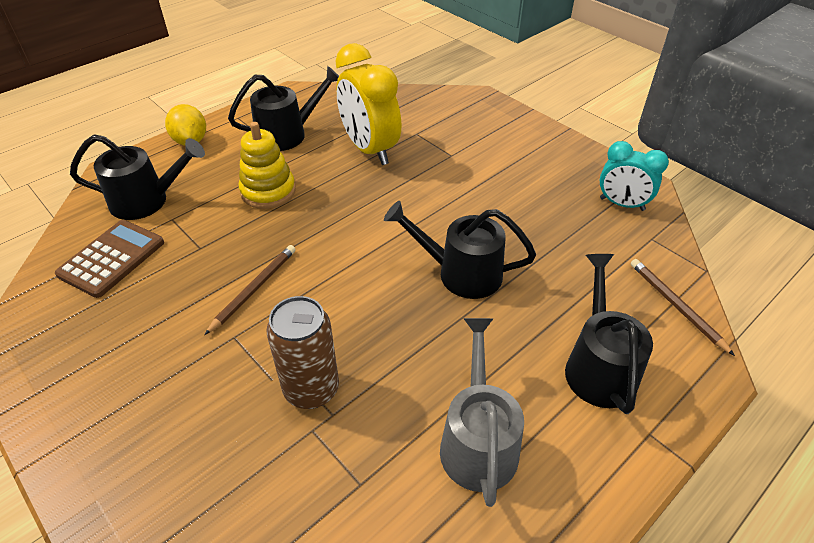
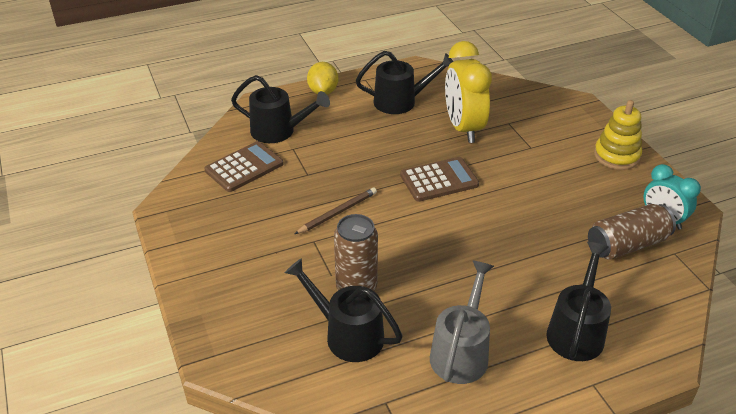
camera: 20 degrees right, 5 degrees down
yellow stacking toy [239,122,296,209] -> yellow stacking toy moved to [594,100,642,170]
black watering can [384,201,536,299] -> black watering can moved to [285,258,403,362]
brown pencil [631,259,735,356] -> none
none -> brown calculator [400,157,479,202]
none -> brown can [588,204,676,260]

